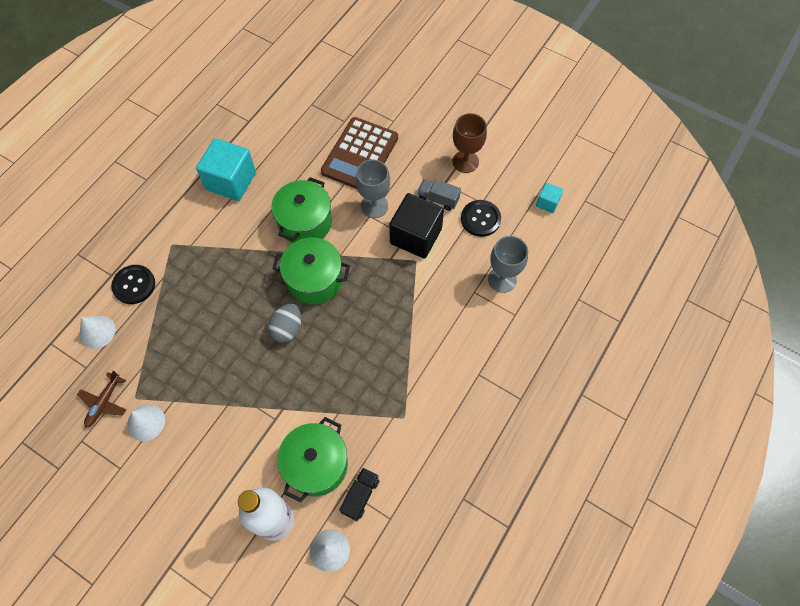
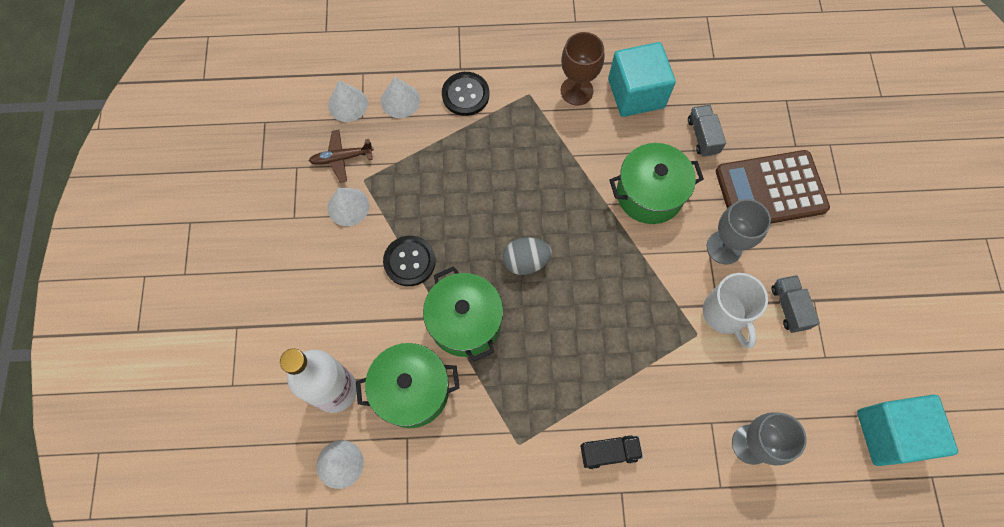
camera: 55 degrees right, 5 degrees up
green pot [272,237,350,304] -> green pot moved to [423,266,503,362]
black truck [339,467,380,521] -> black truck moved to [580,435,643,469]
black cube [389,193,444,258] -> white mug [703,273,768,348]
brown goblet [452,113,487,173] -> brown goblet moved to [561,32,604,105]
black button [461,200,501,237] -> black button moved to [383,236,436,286]
turquoise cube [536,183,563,213] -> turquoise cube [857,394,958,466], size x2.07
none -> white cone [328,80,368,122]
none -> grey truck [688,105,726,157]

